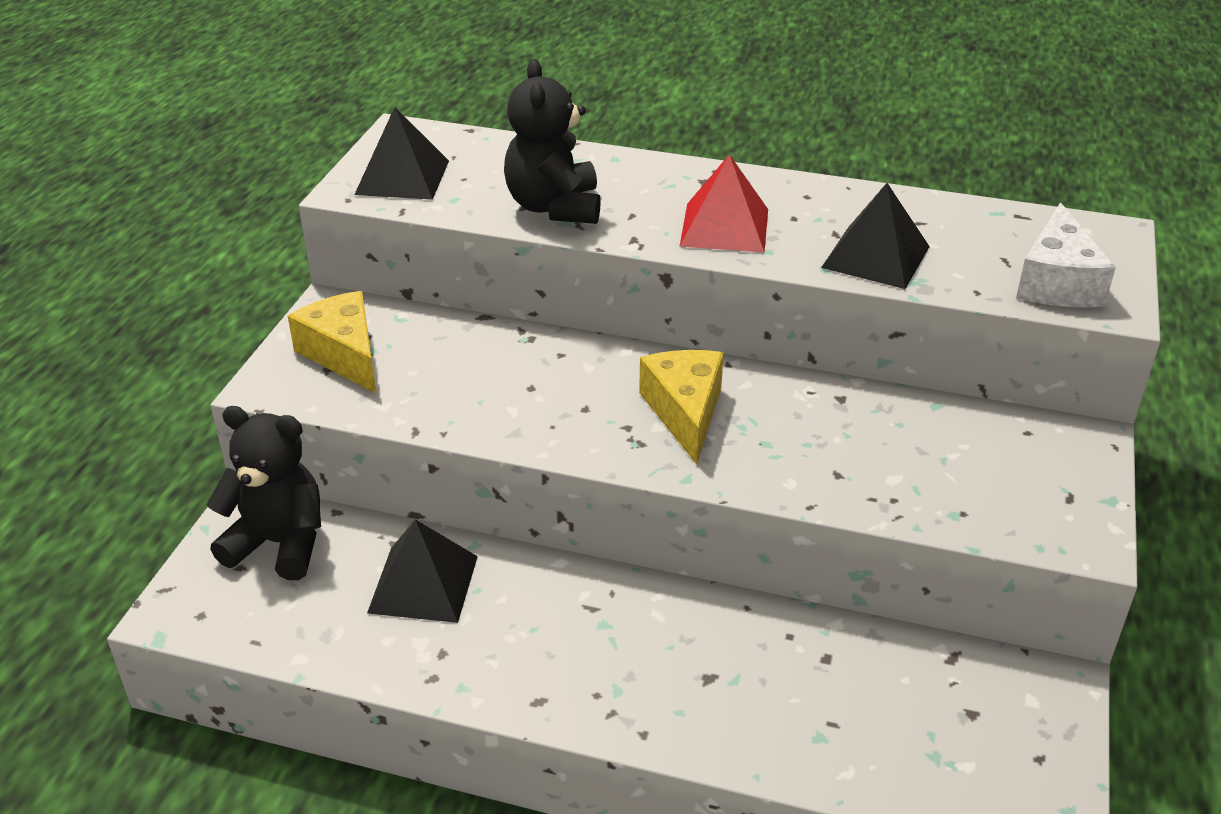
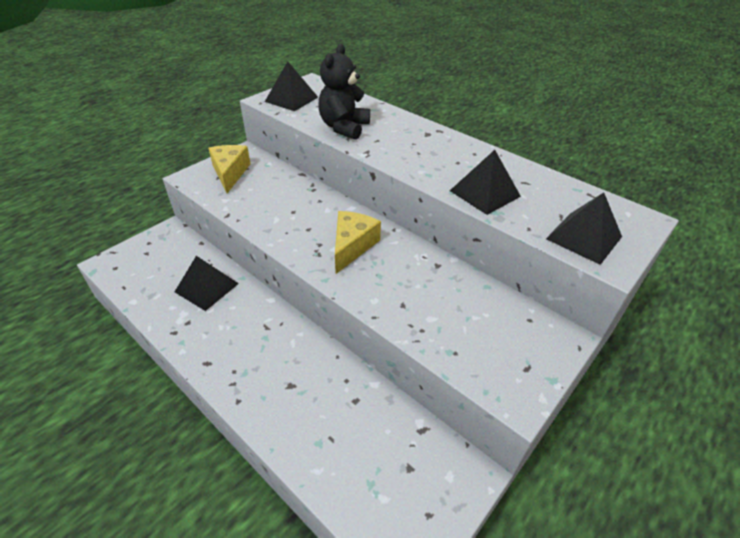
camera: 25 degrees right, 5 degrees up
black teddy bear [206,406,321,580] -> none
red pyramid [679,154,768,253] -> none
white cheese [1016,202,1116,307] -> black pyramid [546,192,622,265]

